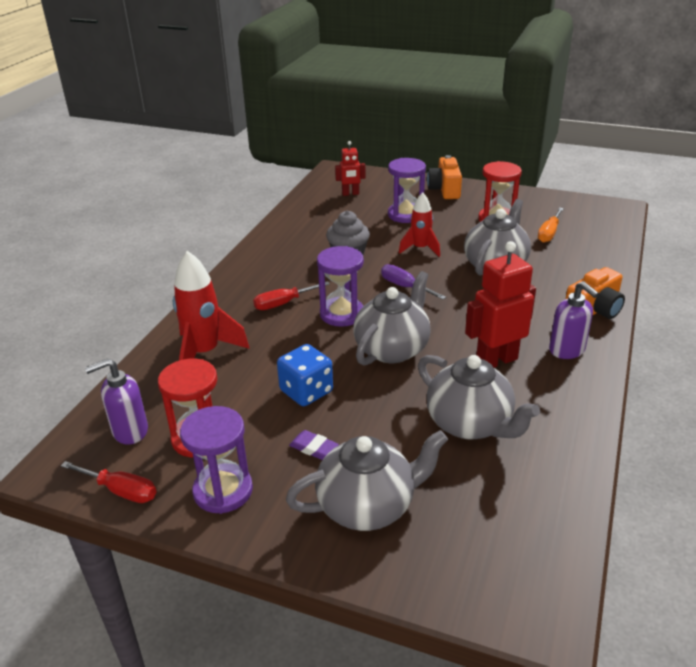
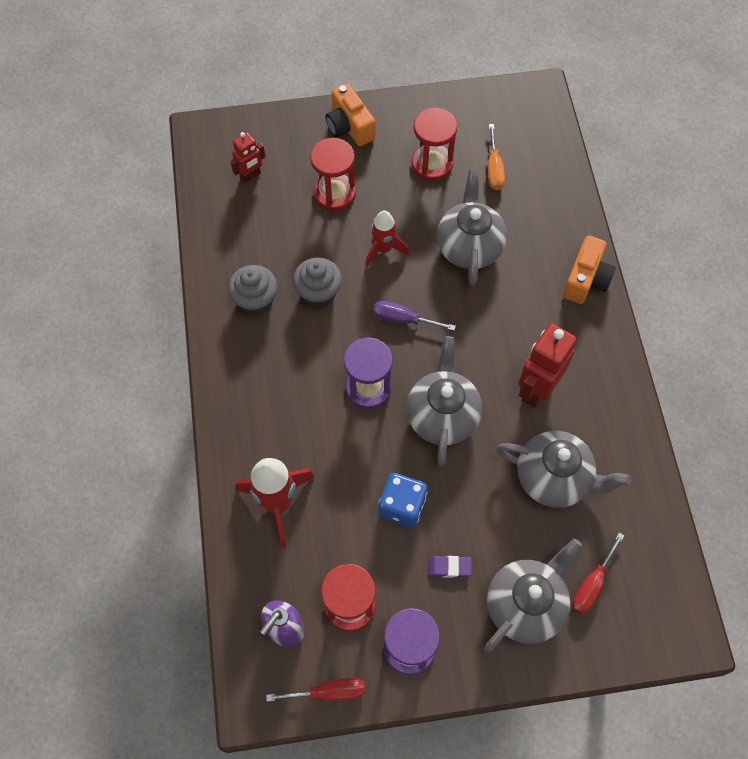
camera: 30 degrees left, 30 degrees up
red screwdriver [253,281,330,310] -> red screwdriver moved to [572,532,625,615]
purple hourglass [388,158,426,223] -> red hourglass [310,138,356,211]
purple soap dispenser [549,281,599,359] -> none
none -> grey cupcake [228,265,277,315]

